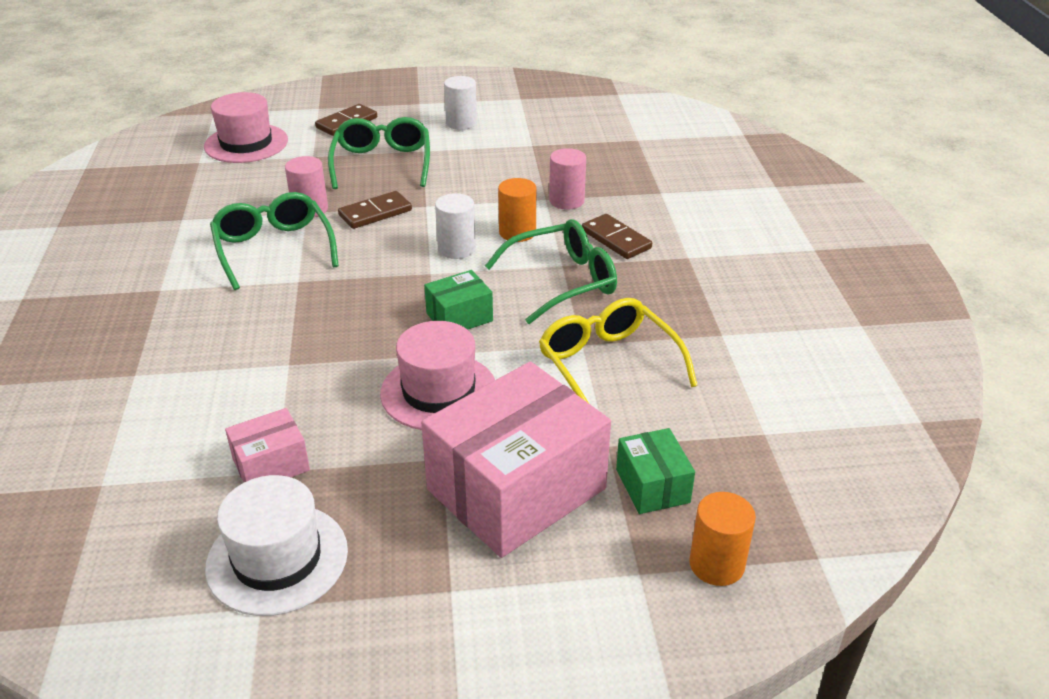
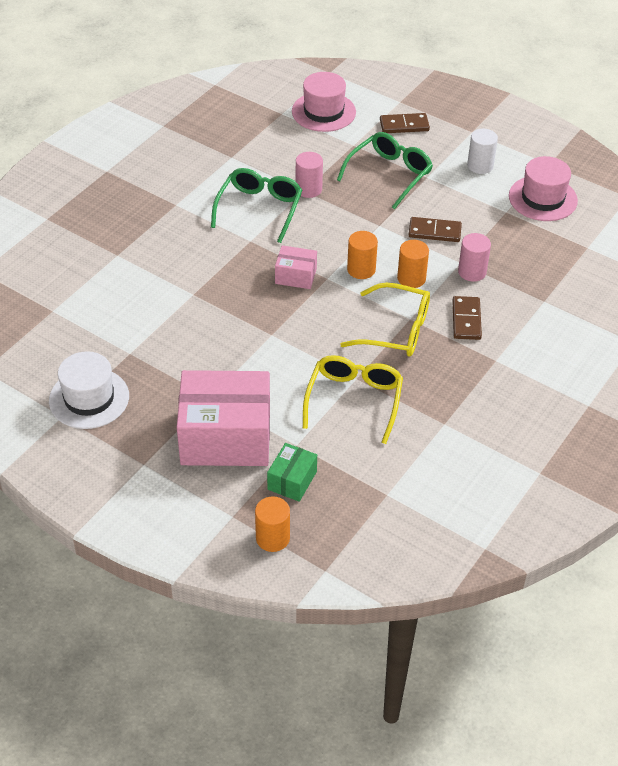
camera: 40 degrees right, 10 degrees up
pink box [225,408,310,482] -> pink box moved to [275,245,317,289]
brown domino [338,191,412,229] -> brown domino moved to [409,217,462,242]
pink hat [380,321,495,430] -> pink hat moved to [509,156,578,221]
green box [424,270,493,330] -> none
white cylinder [435,193,476,259] -> orange cylinder [347,231,378,279]
green glasses [485,219,617,324] -> yellow glasses [340,283,430,357]

